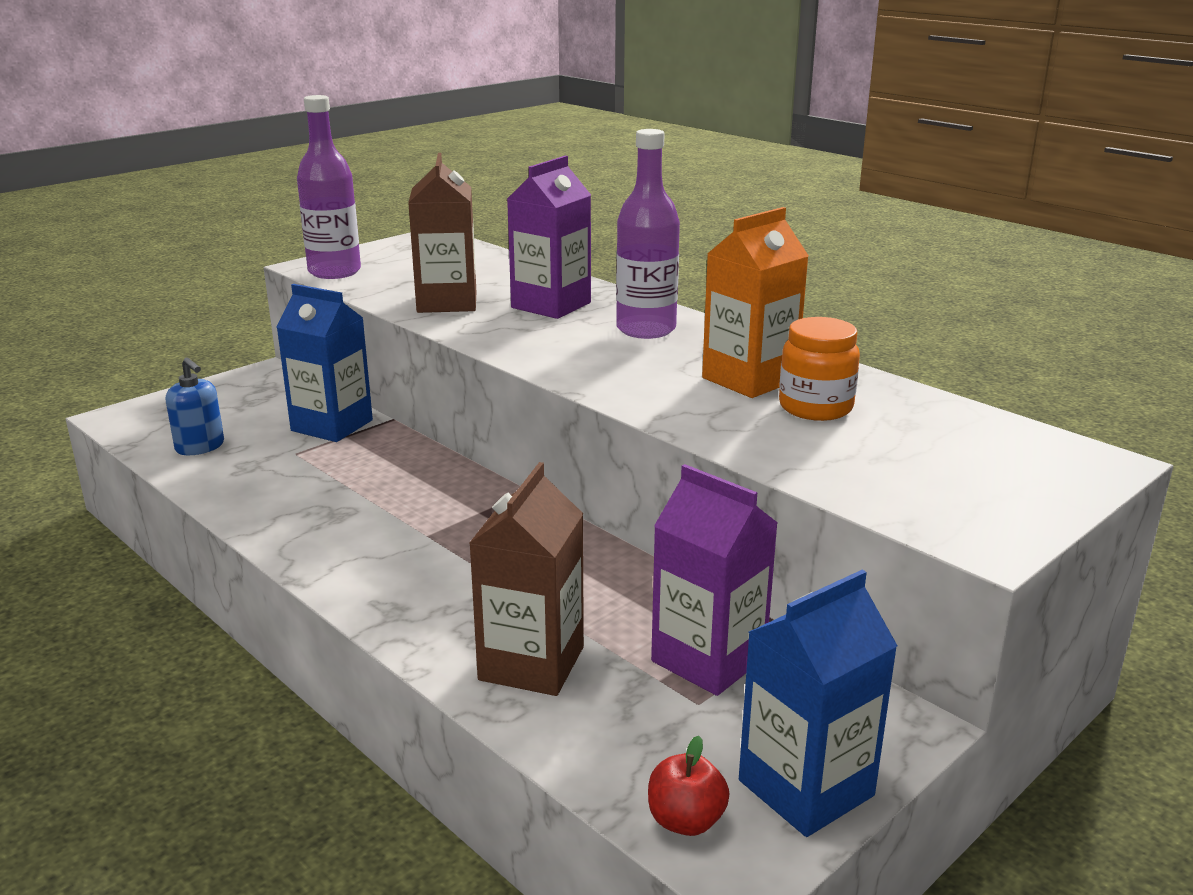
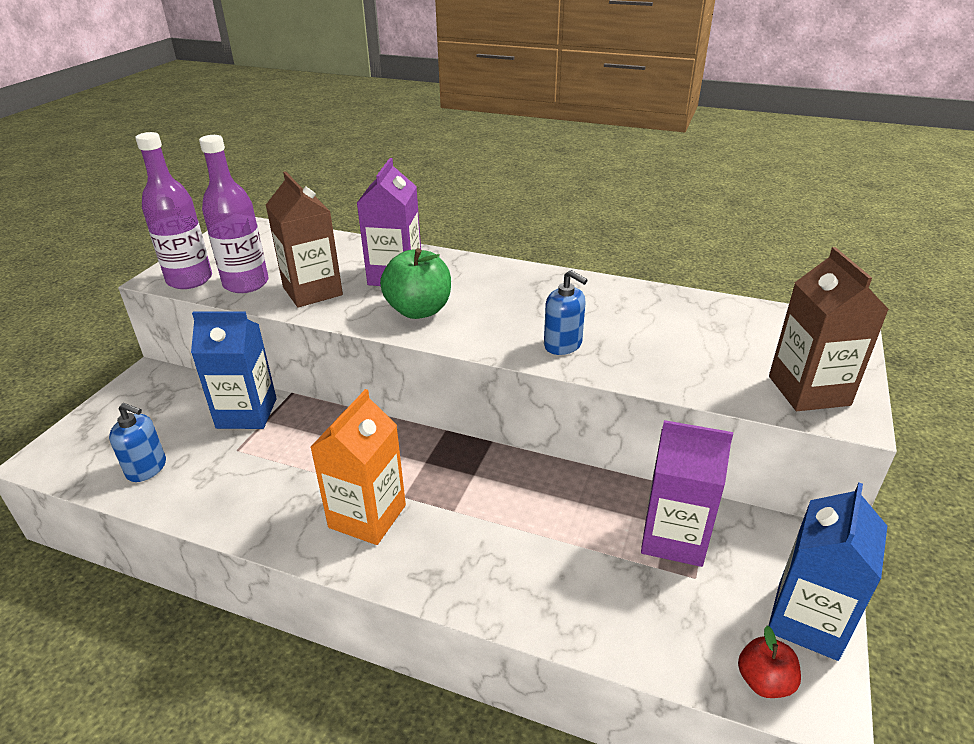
camera: 25 degrees left, 10 degrees up
brown carton [470,462,584,696] -> brown carton moved to [769,247,889,411]
purple bottle [616,129,680,339] -> purple bottle moved to [199,135,269,293]
orange carton [702,207,809,398] -> orange carton moved to [310,389,406,545]
orange jar [779,317,860,421] -> none
none -> green apple [380,248,451,319]
none -> blue soap dispenser [544,270,588,355]

